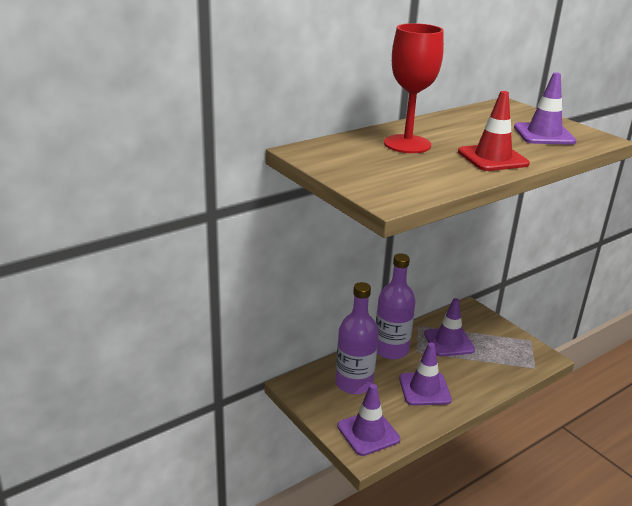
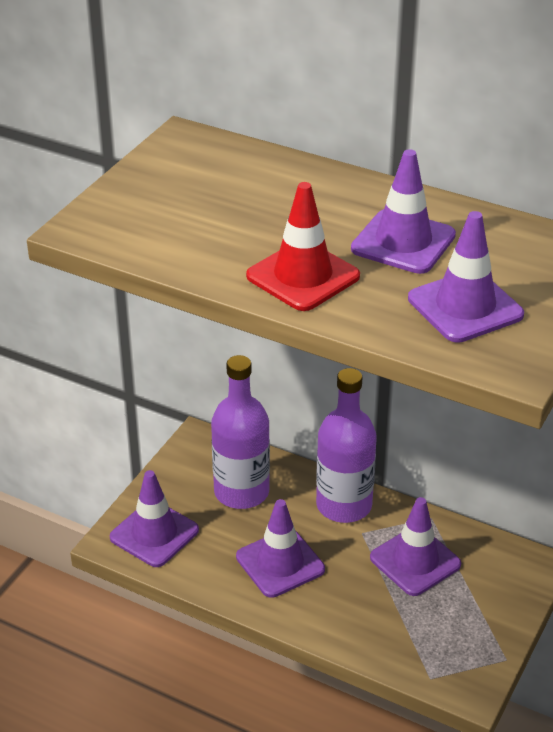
camera: 65 degrees right, 10 degrees up
red goblet [384,23,444,153] -> none
none -> purple traffic cone [351,149,456,274]

